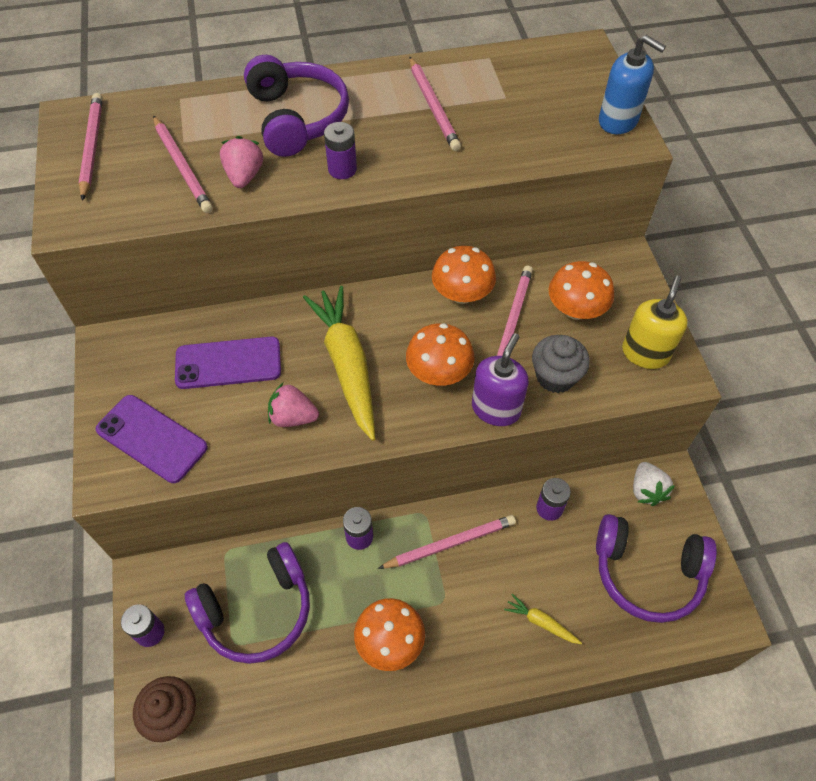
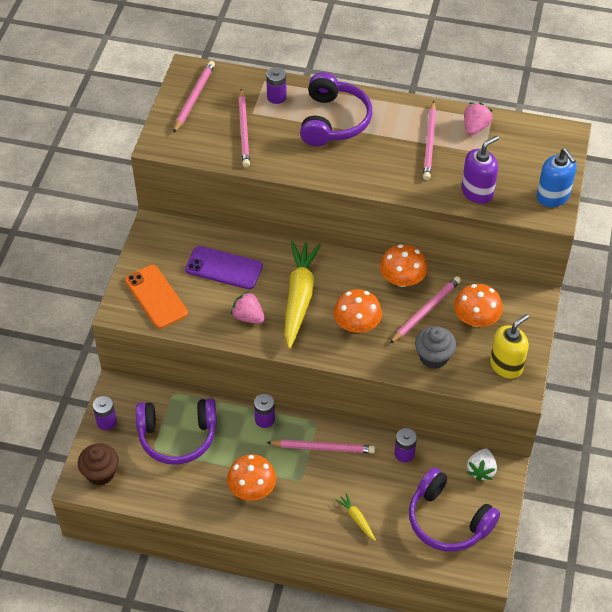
camera: 25 degrees right, 5 degrees down
purple phone [96,395,208,483] -> orange phone [125,265,188,329]
pink strawberry [220,136,263,188] -> pink strawberry moved to [464,102,492,135]
purple battery [324,122,357,179] -> purple battery moved to [266,67,287,104]
purple soap dispenser [472,333,529,426] -> purple soap dispenser moved to [461,135,499,204]

